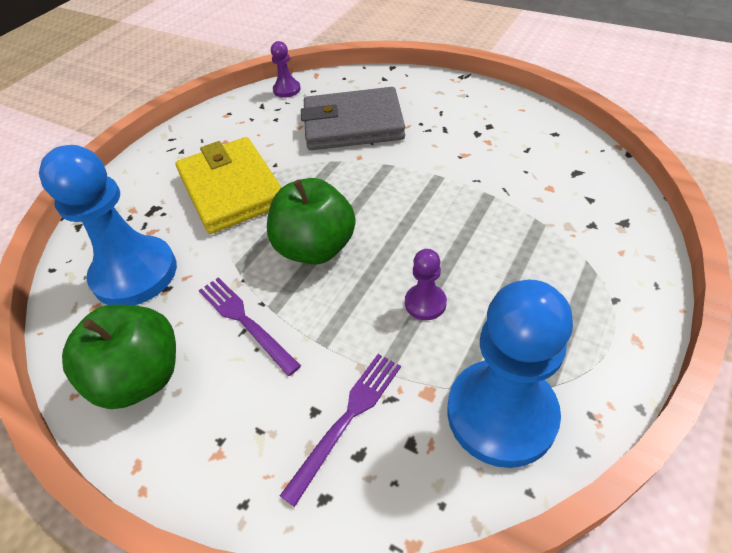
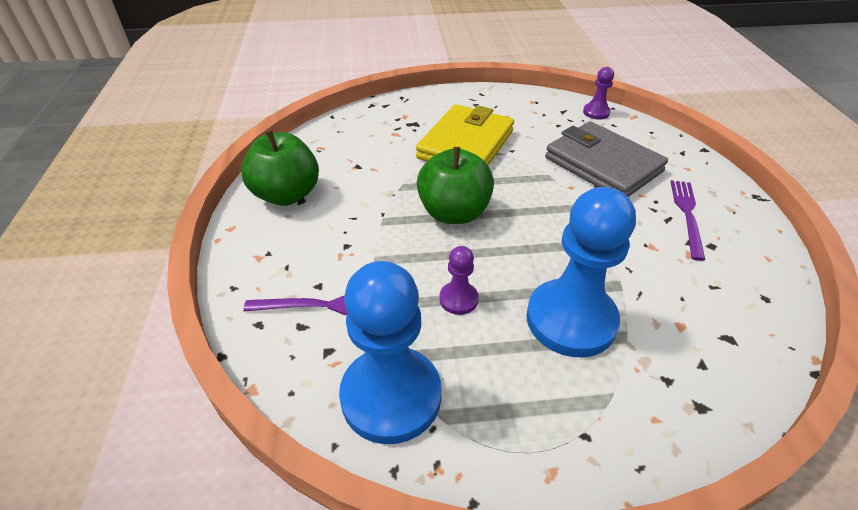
camera: 50 degrees right, 5 degrees down
blue pawn [39,145,177,305] -> blue pawn moved to [526,187,636,357]
purple fork [199,277,301,376] -> purple fork moved to [671,180,705,261]

